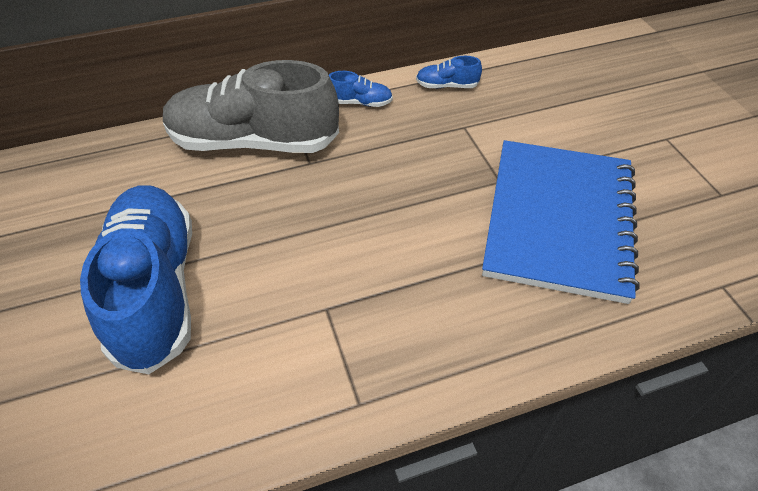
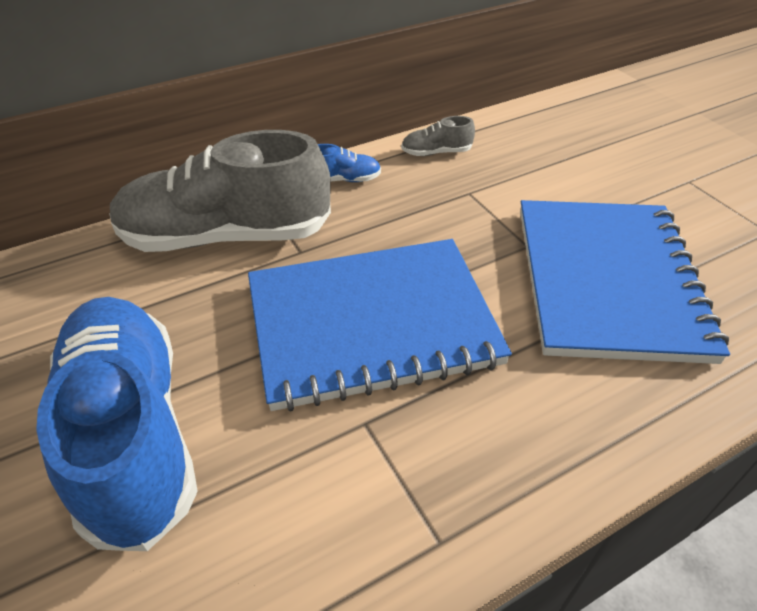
camera: 10 degrees left, 5 degrees down
blue shoe [416,56,482,88] -> grey shoe [401,116,475,156]
none -> blue notebook [248,239,512,411]

